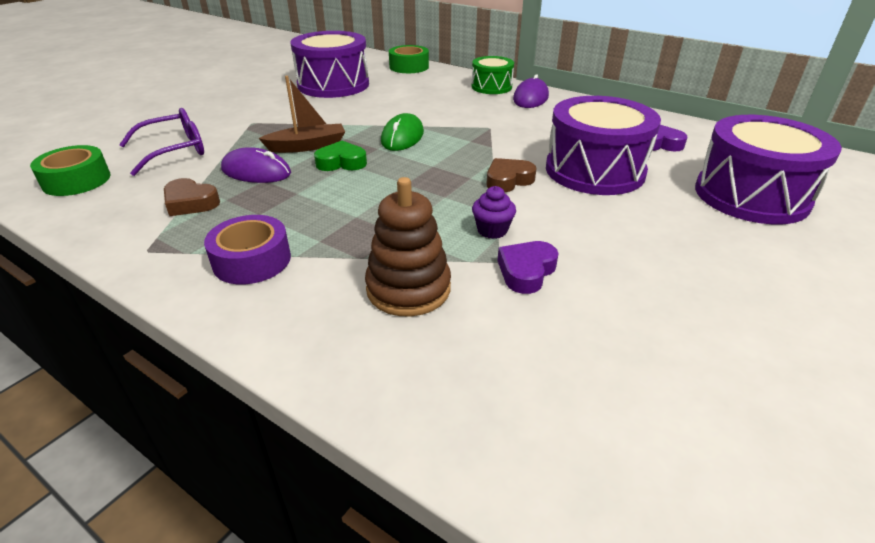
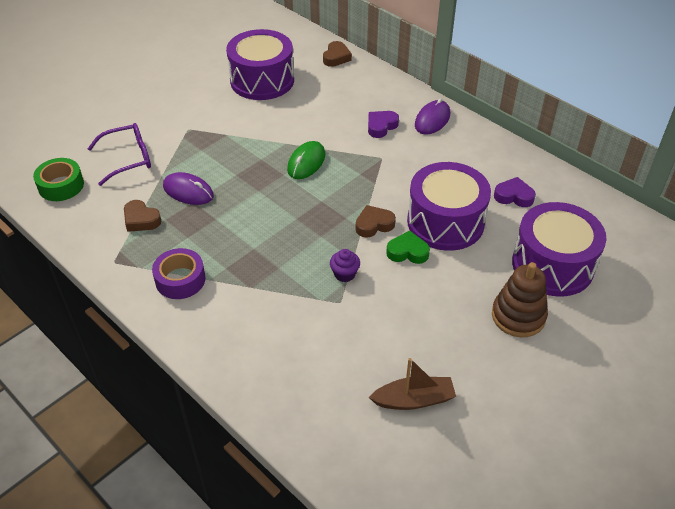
camera: 10 degrees right, 10 degrees up
brown boat [258,76,345,153] -> brown boat moved to [369,358,456,410]
green heart [314,141,367,171] -> green heart moved to [386,230,430,264]
brown stacking toy [365,177,451,317] -> brown stacking toy moved to [492,262,548,337]
green tape [389,45,429,73] -> brown heart [323,41,352,67]
green drum [471,56,514,94] -> none
purple heart [498,241,559,294] -> purple heart moved to [368,111,399,138]

